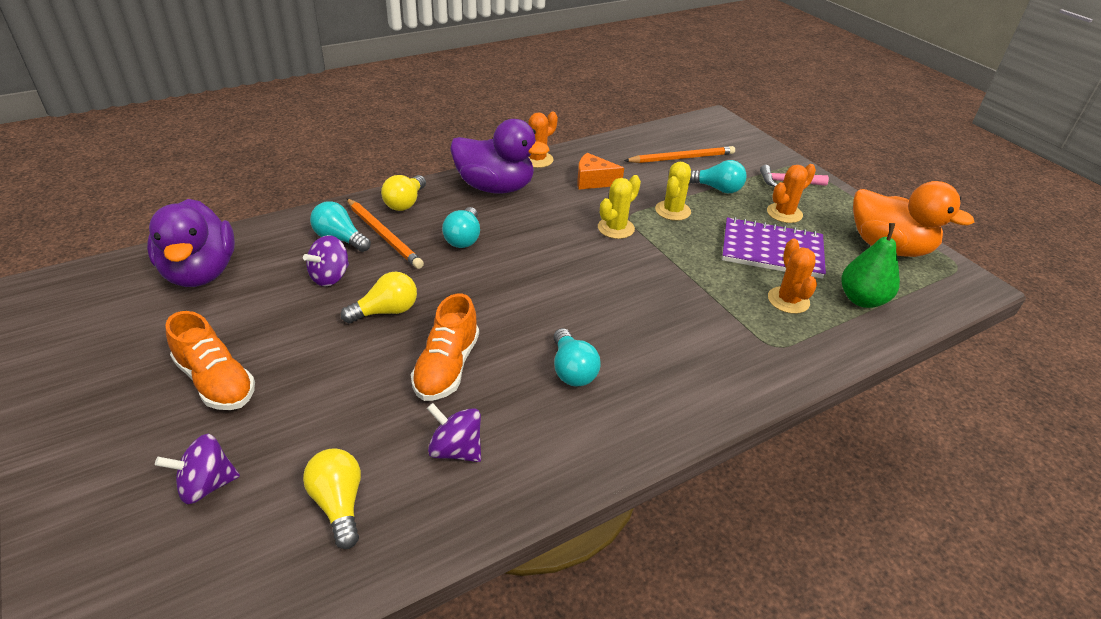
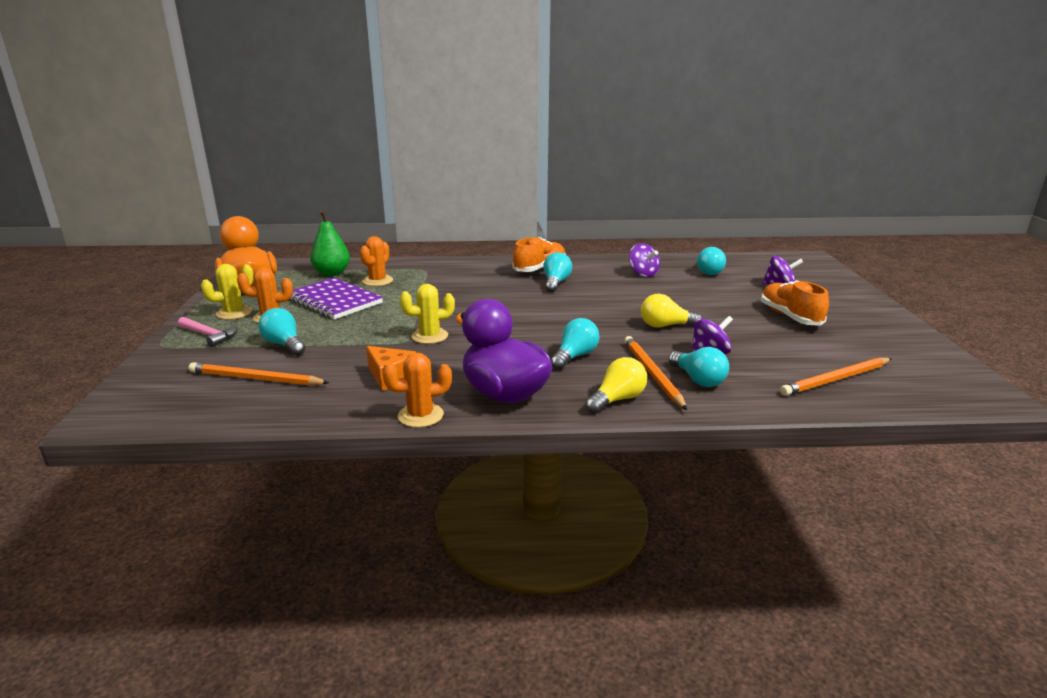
camera: 150 degrees left, 15 degrees down
purple duck [147,199,235,287] -> orange pencil [780,358,892,396]
yellow light bulb [303,448,361,549] -> turquoise light bulb [697,247,726,275]
orange shoe [411,293,479,401] -> orange shoe moved to [513,237,566,272]
yellow cactus [655,162,691,221] -> yellow cactus moved to [201,264,253,320]

